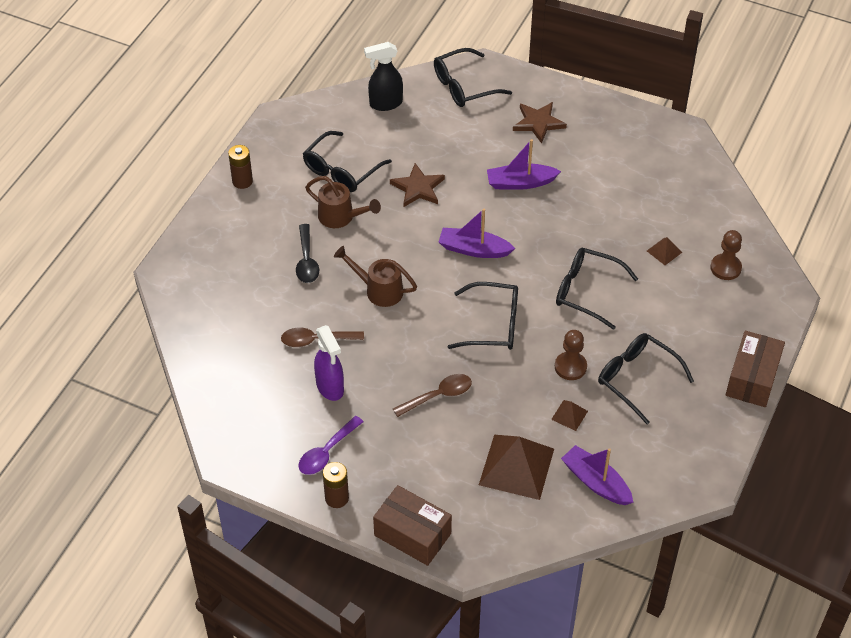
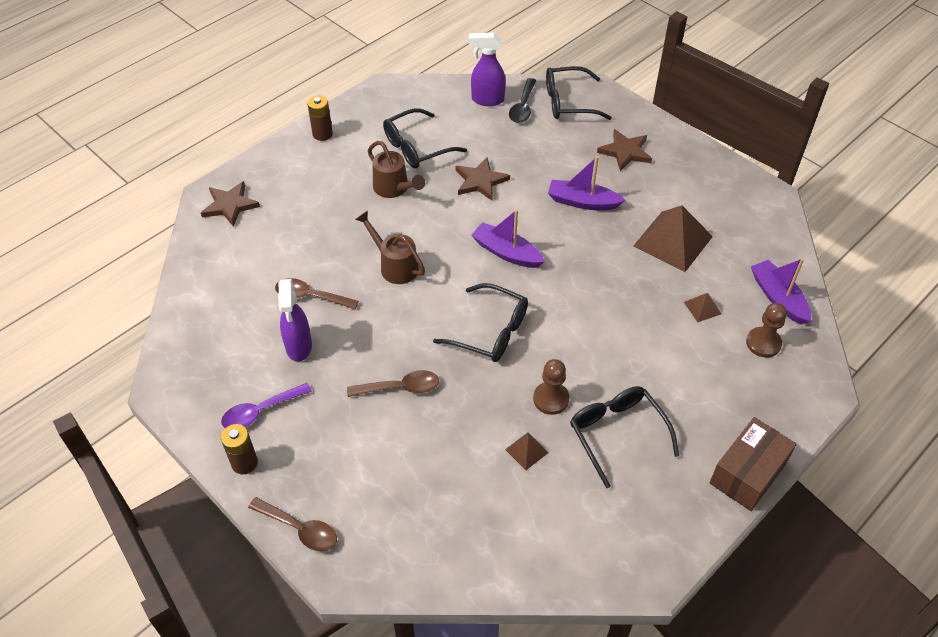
camera: 20 degrees right, 0 degrees up
black spoon [296,224,319,283] -> black spoon moved to [509,78,536,123]
black spray bottle [364,42,403,111] -> purple spray bottle [468,33,506,106]
brown box [373,485,452,566] -> brown spoon [248,497,337,551]
brown pyramid [479,435,554,500] -> brown pyramid moved to [634,205,713,272]
black glasses [556,248,638,330] -> none
purple boat [561,445,633,505] -> purple boat moved to [751,258,811,325]
none -> brown star [201,181,260,227]

